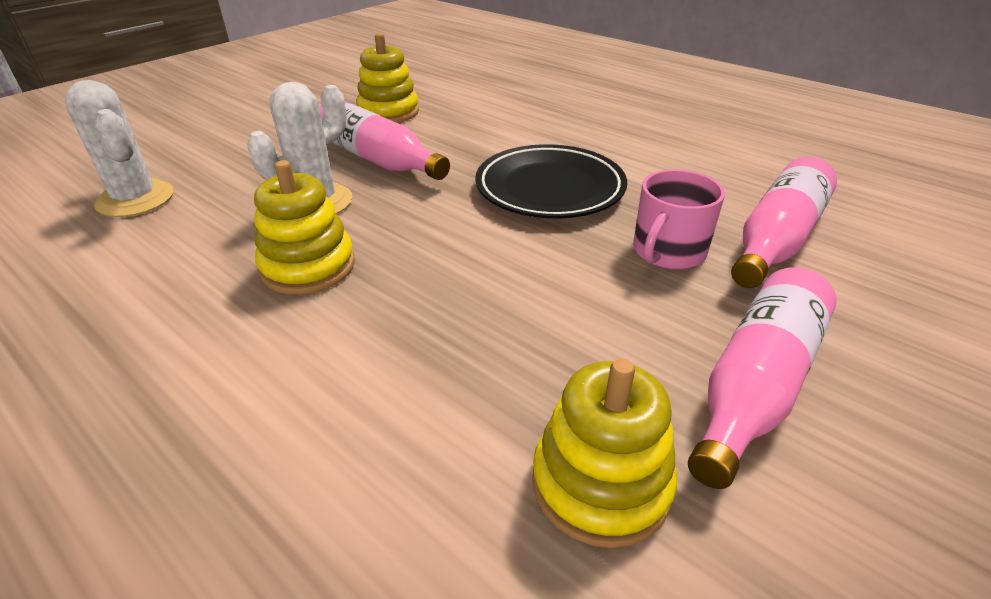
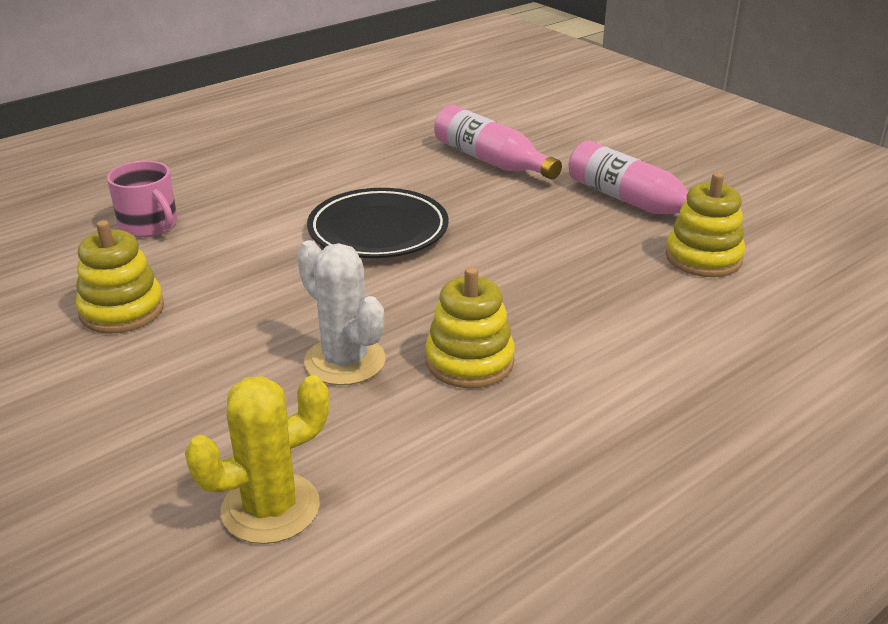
camera: 80 degrees left, 5 degrees down
white cactus [65,80,174,217] -> yellow cactus [185,375,329,544]
pink bottle [319,101,450,180] -> none
pink mug [633,169,725,270] -> pink mug moved to [107,160,177,237]

